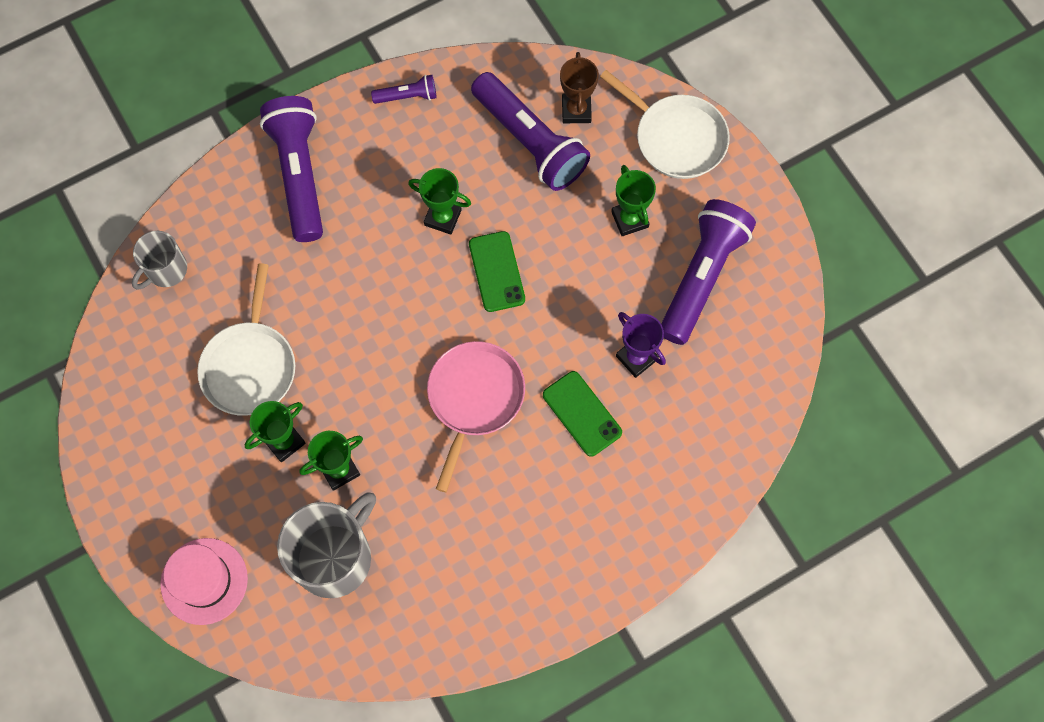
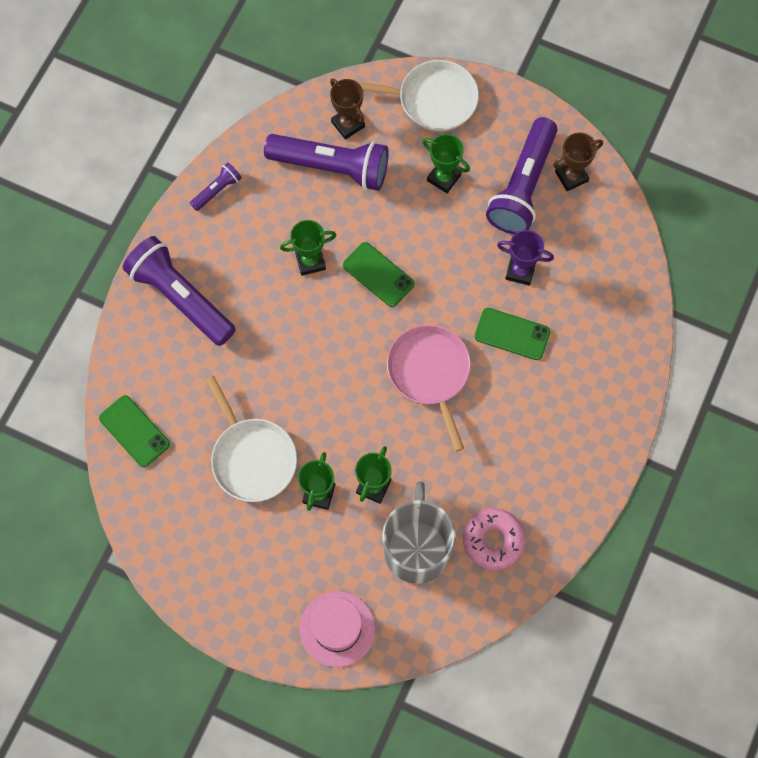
camera: 35 degrees left, 0 degrees up
grey mug [132,231,187,290] -> green phone [99,395,170,467]
purple flashlight [661,199,756,345] -> purple flashlight turned 150 degrees counterclockwise [486,117,557,234]
none -> pink donut [463,508,525,570]
none -> brown trophy [553,132,603,191]

